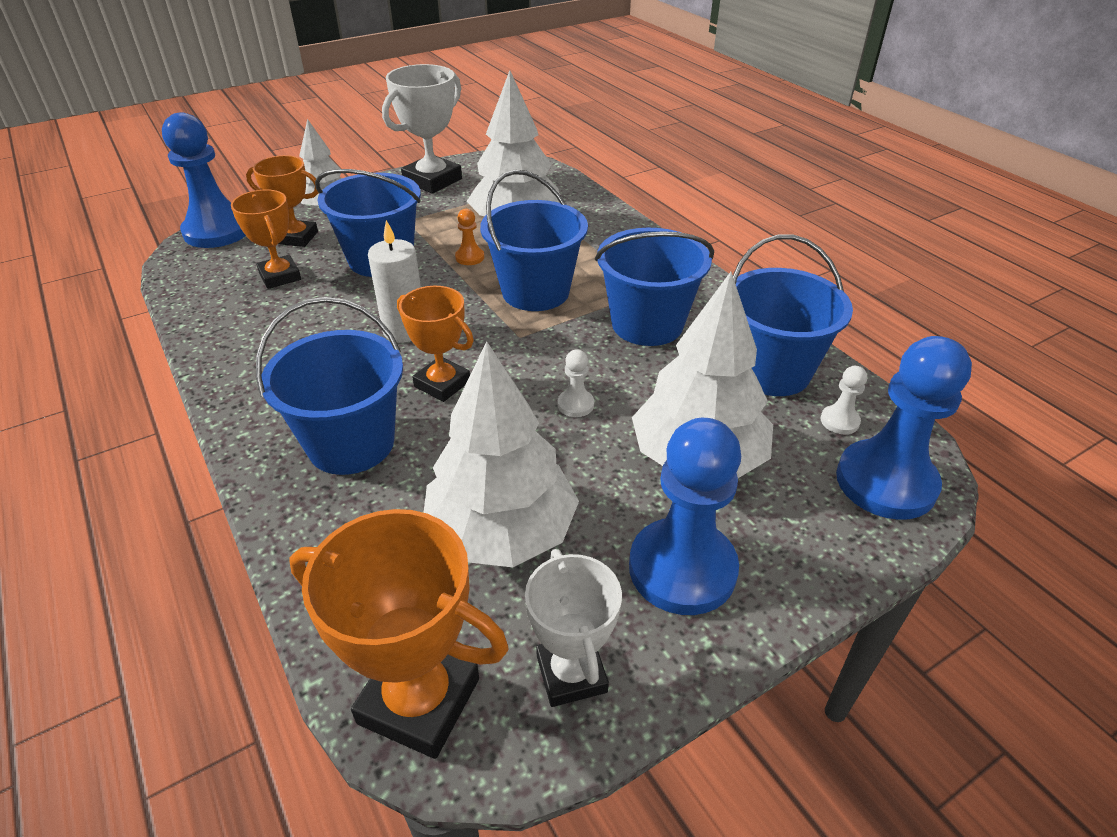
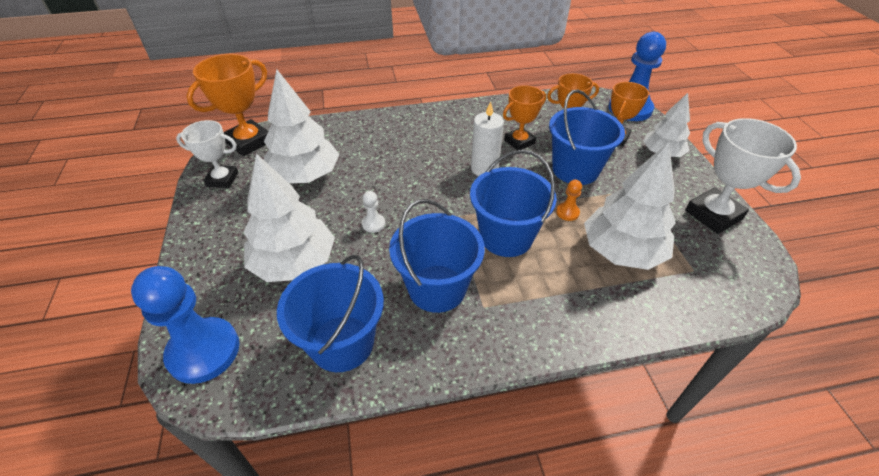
camera: 110 degrees right, 5 degrees up
blue bucket [256,297,403,475] -> none
orange trophy [397,286,474,402] -> orange trophy moved to [503,85,546,150]
blue pawn [629,418,741,615] -> none
white pawn [820,366,867,434] -> none

